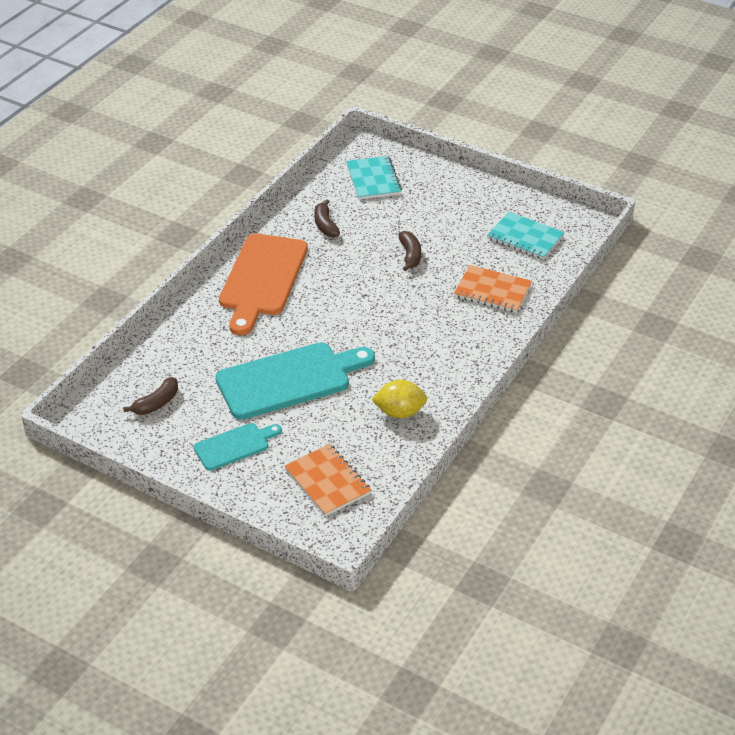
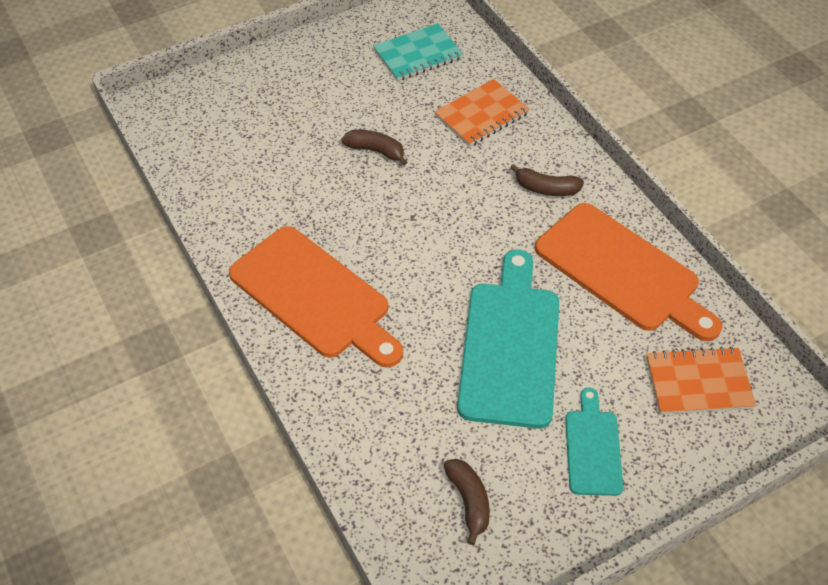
camera: 60 degrees left, 10 degrees up
brown banana [314,199,340,237] -> brown banana moved to [510,164,584,196]
turquoise notebook [346,156,402,200] -> none
yellow lemon [371,380,427,418] -> orange cutting board [535,203,722,341]

